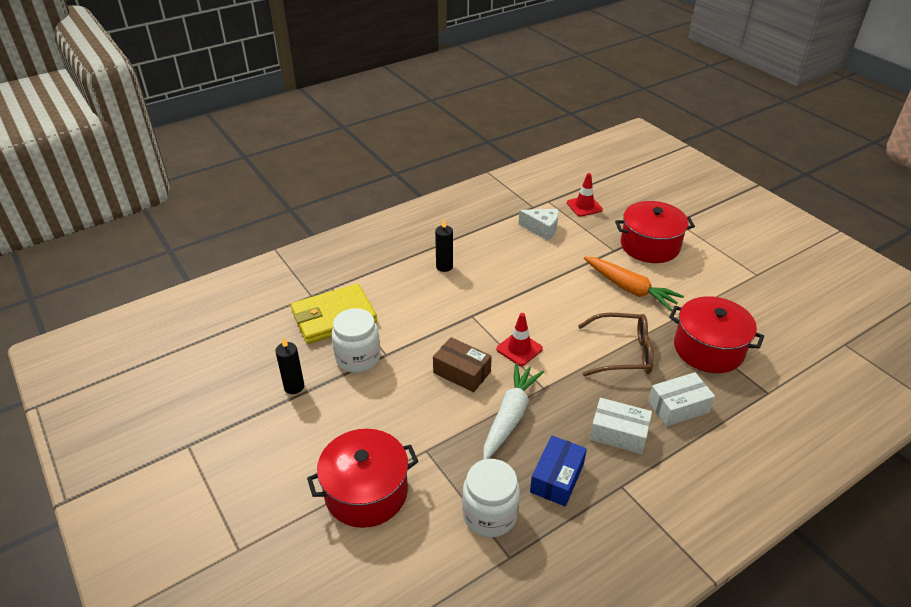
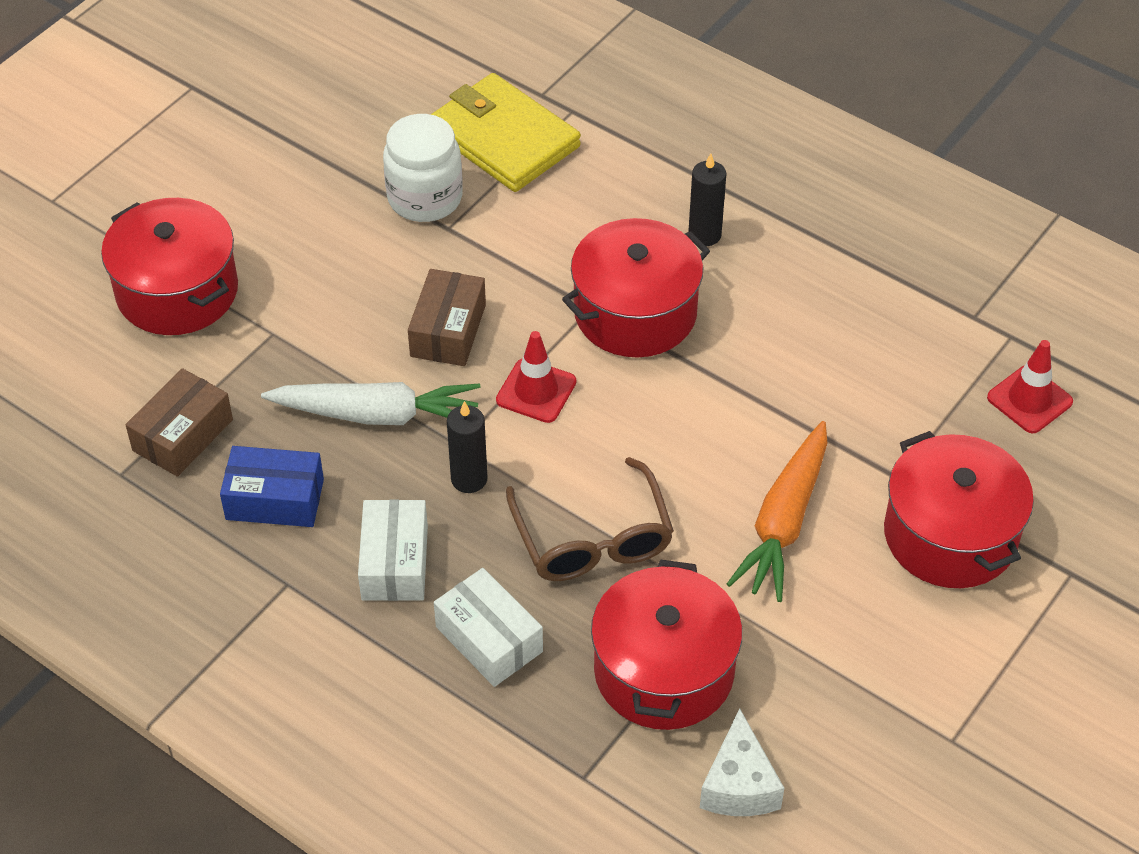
camera: 70 degrees right, 10 degrees up
black candle [275,337,304,394] -> black candle moved to [447,401,487,493]
white jar [462,459,520,537] -> brown box [126,368,233,477]
white cheese [519,209,559,241] -> white cheese moved to [700,708,784,816]
none -> red pot [562,218,710,357]

